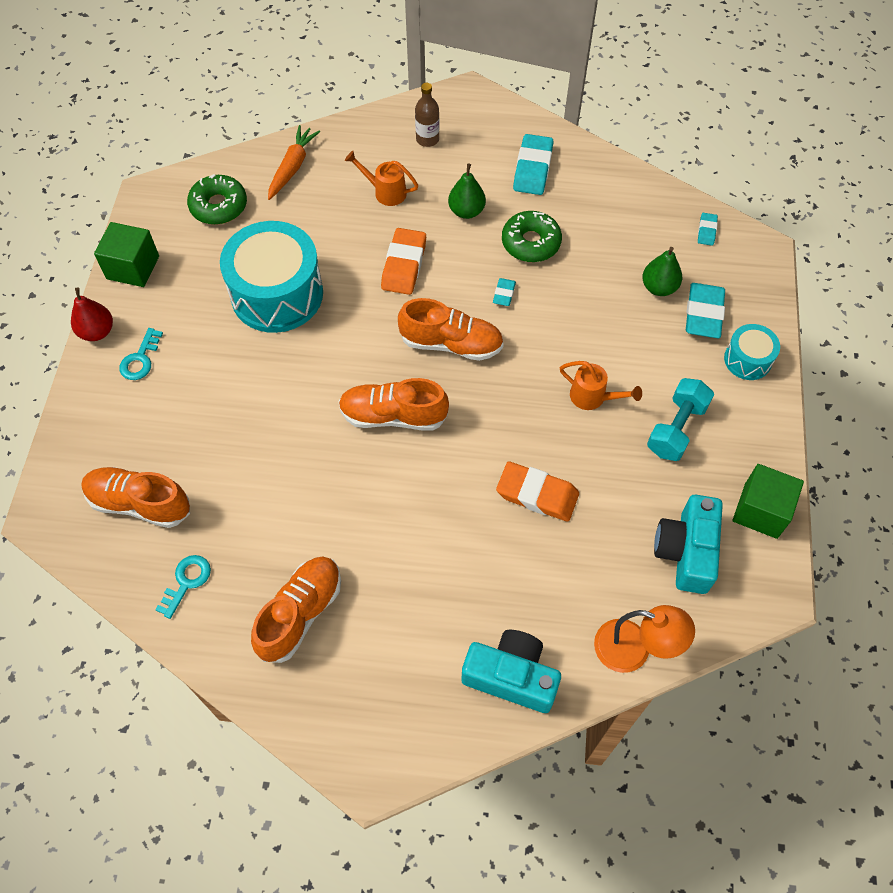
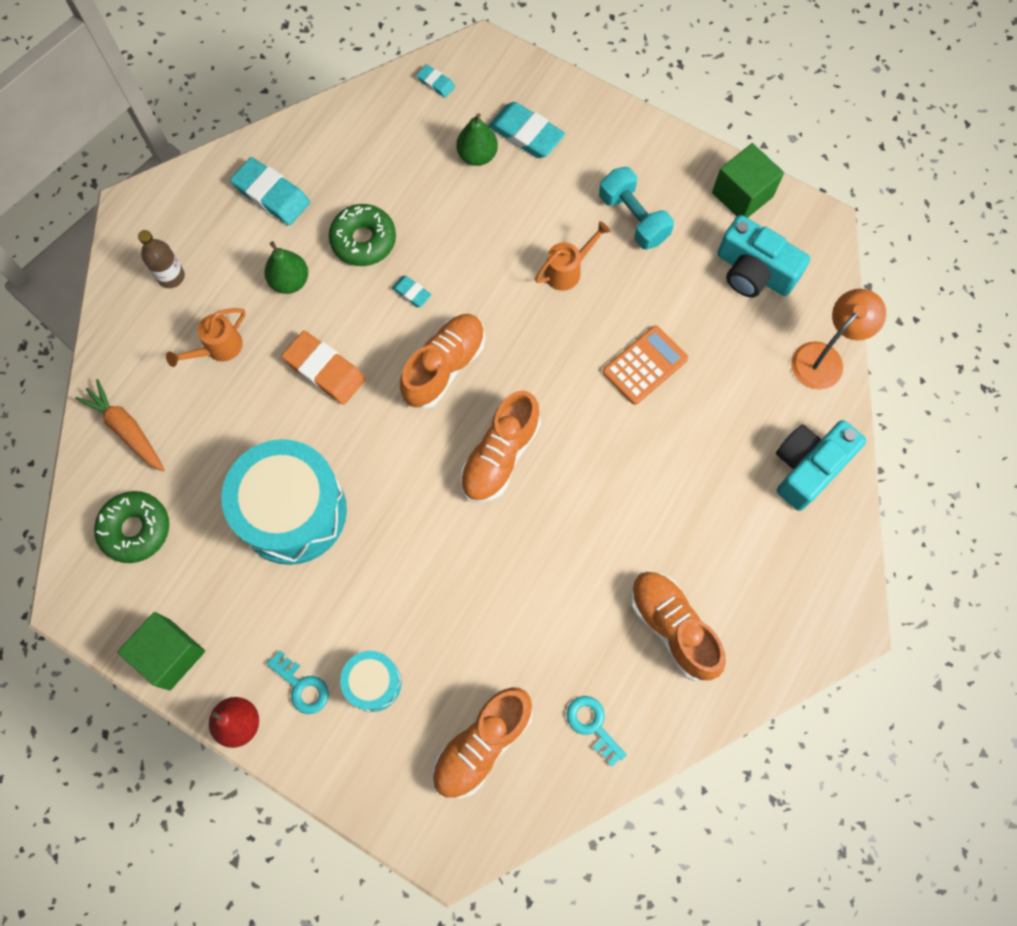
camera: 65 degrees left, 10 degrees up
orange eraser [496,461,579,522] -> orange calculator [603,326,688,405]
turquoise drum [724,324,780,380] -> turquoise drum moved to [340,651,402,712]

